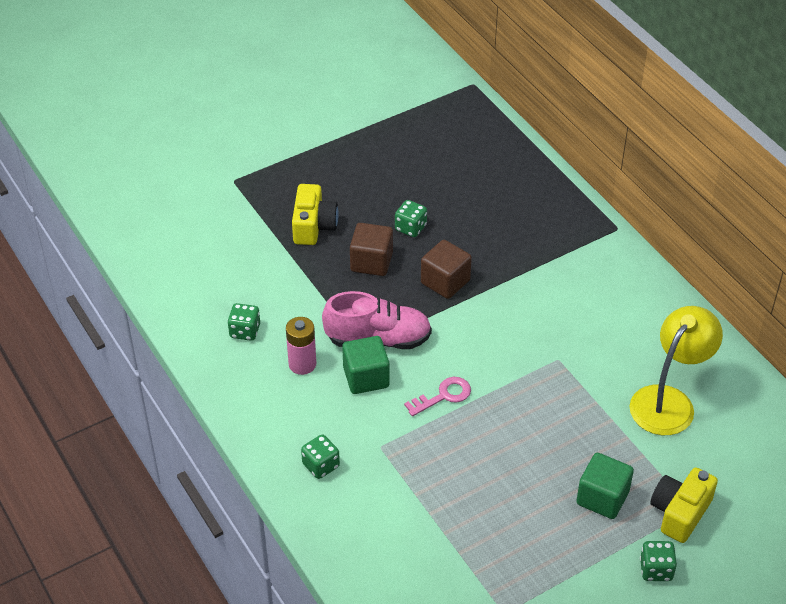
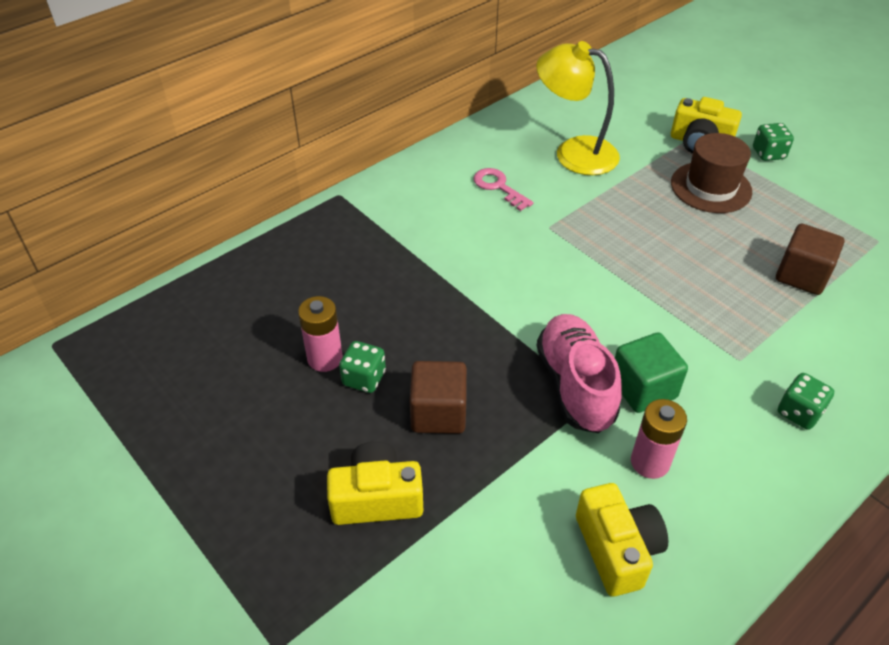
camera: 100 degrees left, 0 degrees up
green dice [227,303,260,341] -> yellow camera [576,483,668,597]
pink key [404,377,471,416] -> pink key moved to [474,168,534,211]
brown cube [421,240,472,299] -> brown cube moved to [776,224,844,295]
green cube [576,453,634,519] -> brown hat [671,133,753,213]
none -> pink battery [298,296,343,372]

